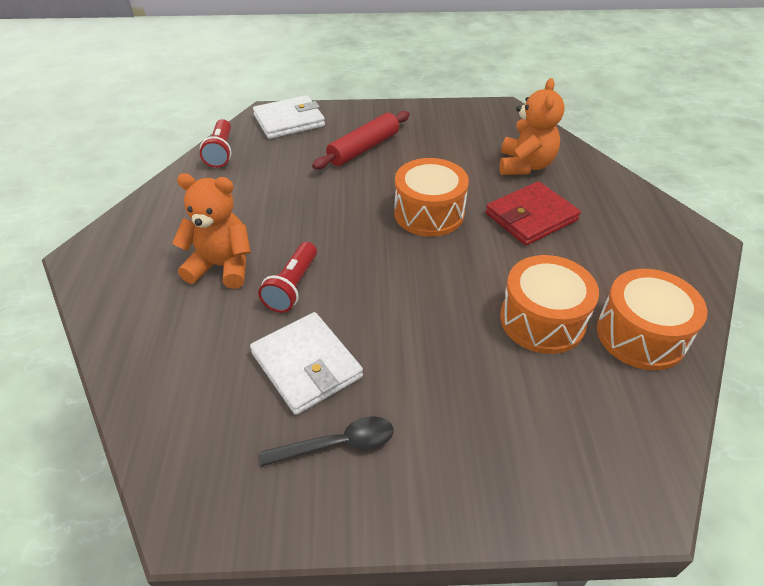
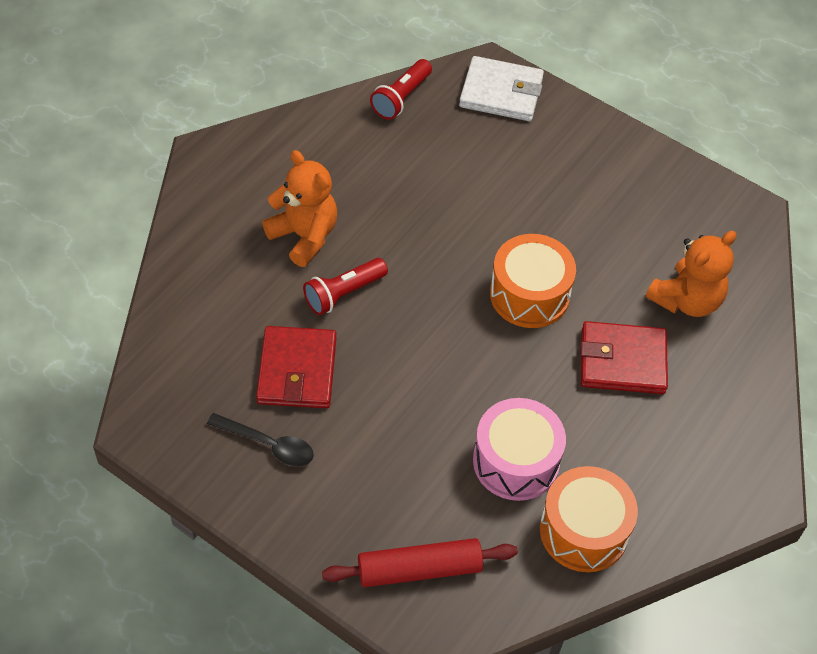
camera: 35 degrees right, 10 degrees up
white wallet [250,312,363,415] -> red wallet [256,326,336,408]
red rolling pin [312,111,410,170] -> red rolling pin moved to [322,538,518,587]
orange drum [500,255,599,354] -> pink drum [473,398,566,501]

